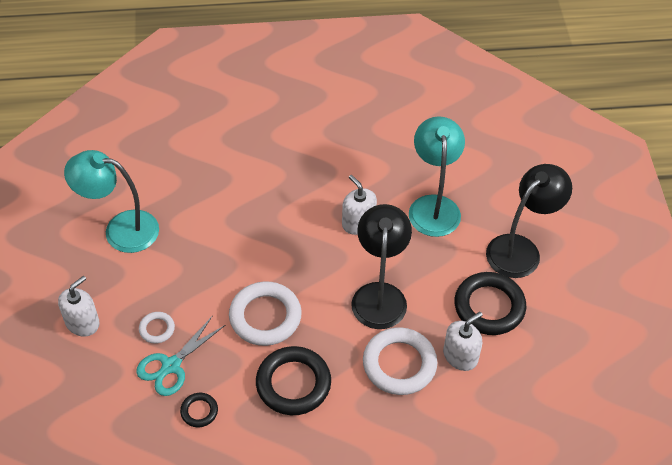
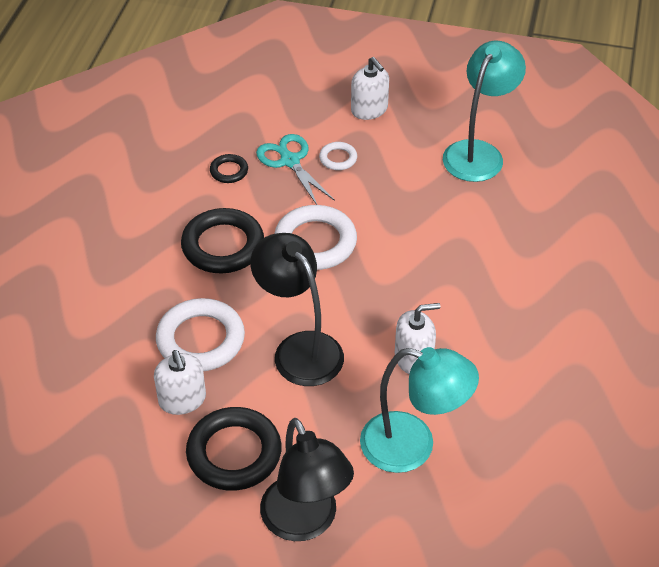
camera: 110 degrees right, 5 degrees down
black lamp [351,204,412,329] -> black lamp turned 150 degrees counterclockwise [250,233,344,386]

